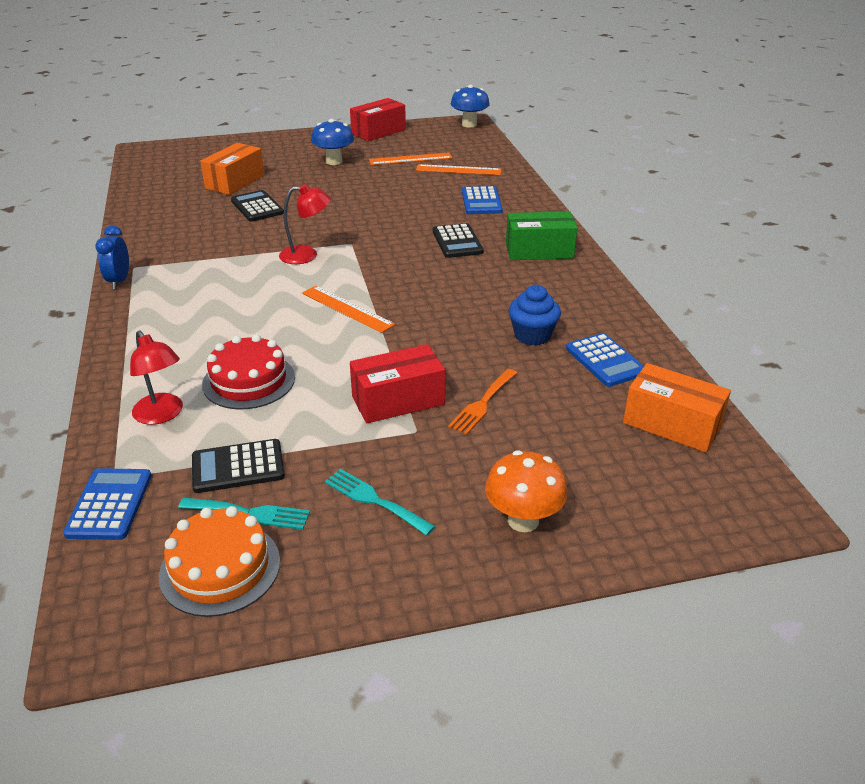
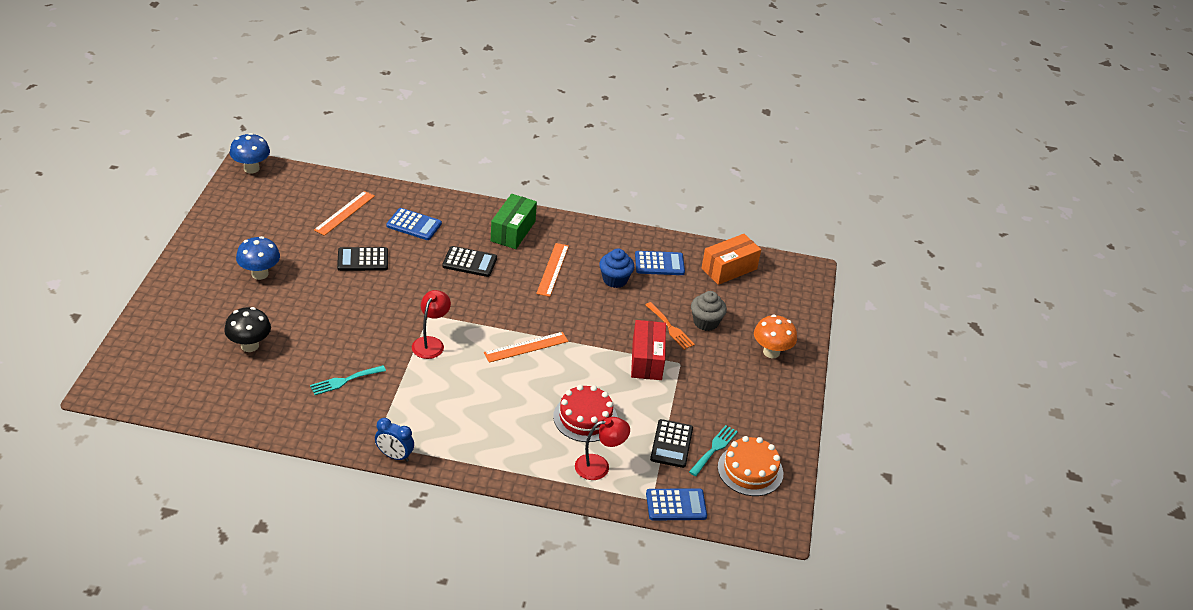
camera: 70 degrees left, 5 degrees up
blue calculator [63,468,152,540] -> blue calculator turned 150 degrees clockwise [646,488,707,521]
orange box [200,143,264,195] -> black mushroom [224,307,271,352]
black calculator [231,190,284,222] -> black calculator moved to [337,247,388,271]
turquoise fork [324,469,436,536] -> turquoise fork moved to [310,365,386,395]
red box [350,98,406,141] -> none
orange ruler [369,152,452,165] -> orange ruler moved to [536,243,569,297]
none -> grey cupcake [691,291,727,331]

